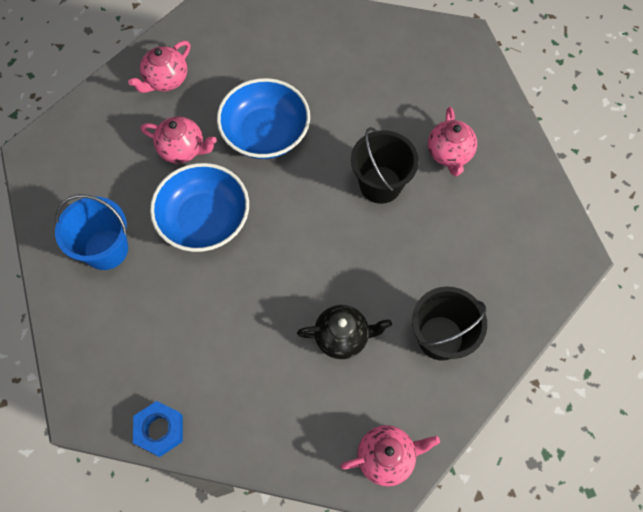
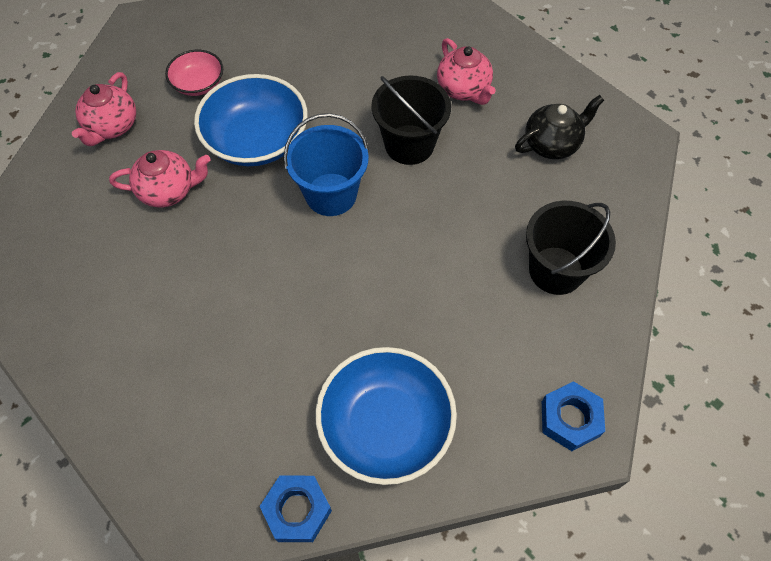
camera: 25 degrees left, 5 degrees down
blue bucket [55,195,128,270] -> blue bucket moved to [284,113,369,216]
blue bowl [150,163,249,252] -> blue bowl moved to [315,347,457,485]
black teapot [297,305,392,359] -> black teapot moved to [515,95,604,159]
pink teapot [340,425,440,486] -> blue nut [542,381,605,451]
none -> pink bowl [165,50,223,96]

